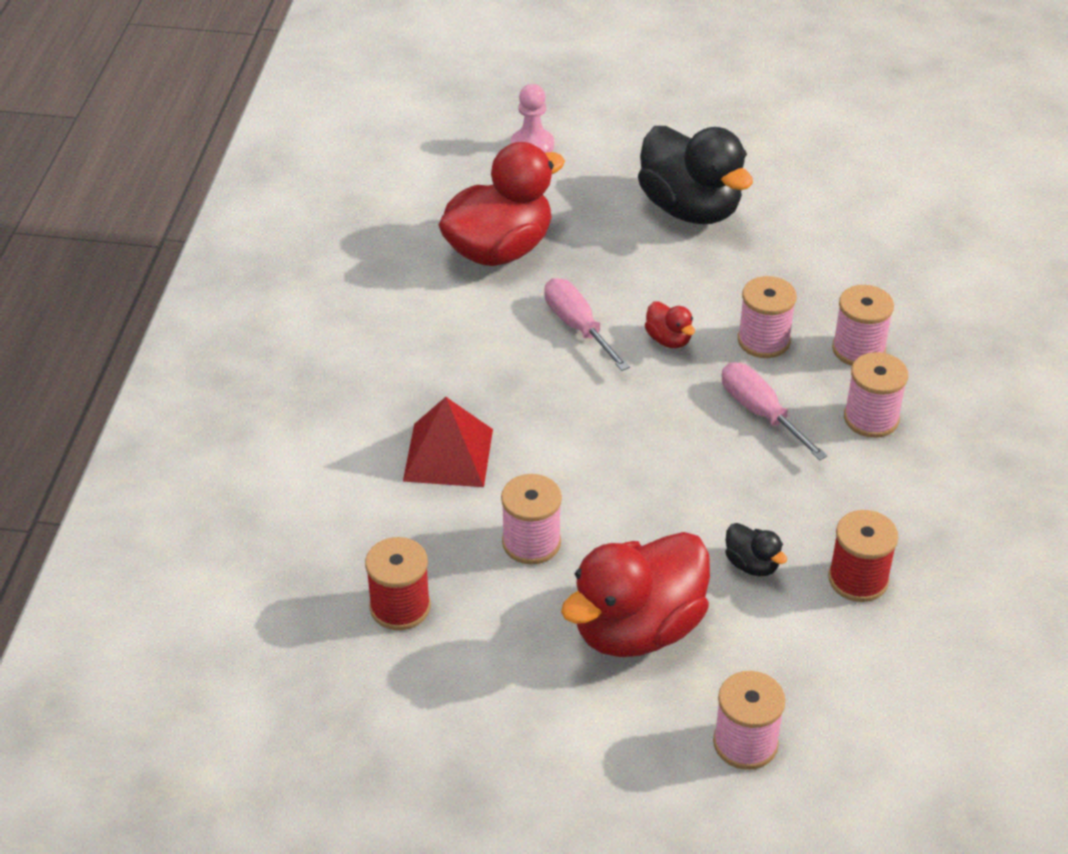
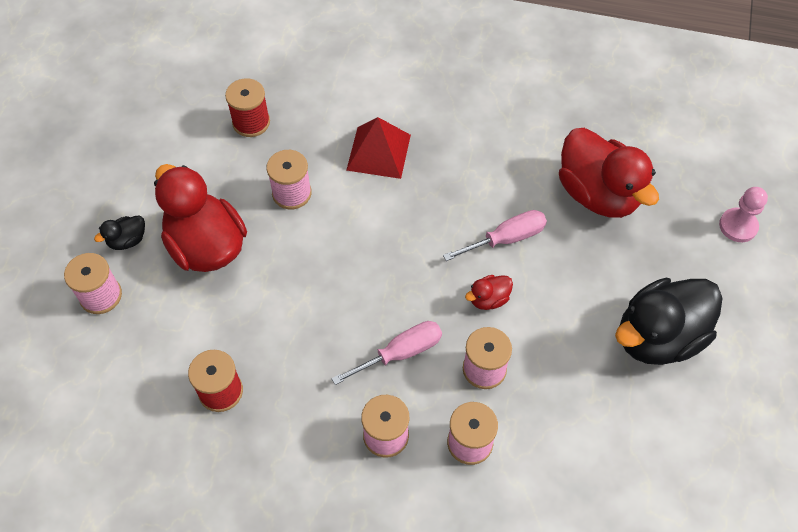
camera: 95 degrees right, 15 degrees up
black duck [725,523,787,576] -> black duck moved to [94,216,145,250]

